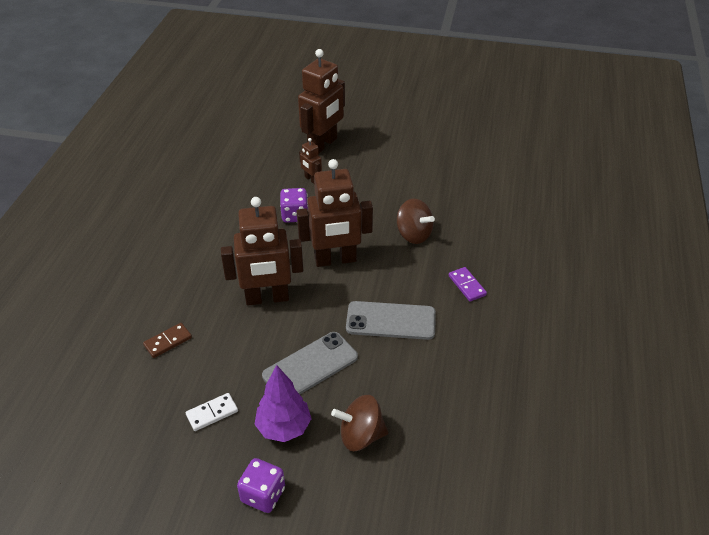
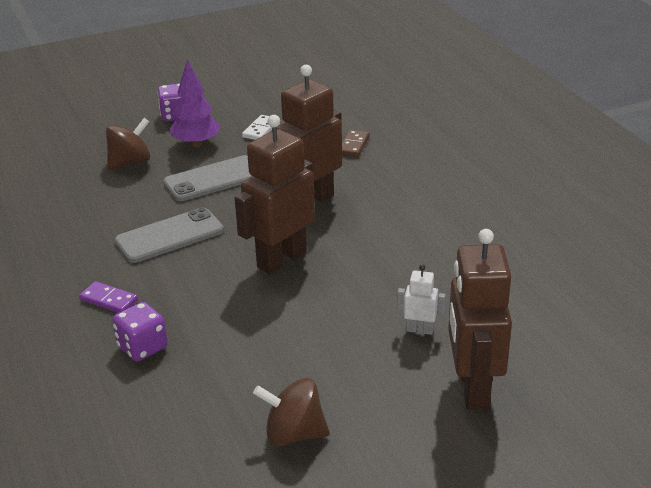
camera: 145 degrees right, 10 degrees down
grey phone [262,332,358,394] -> grey phone turned 45 degrees clockwise [163,155,252,201]
purple dice [280,188,308,223] -> purple dice moved to [112,302,168,361]
brown robot [299,138,322,184] -> white robot [397,264,446,335]
brown spinning top [397,199,435,244] -> brown spinning top moved to [253,378,330,446]

